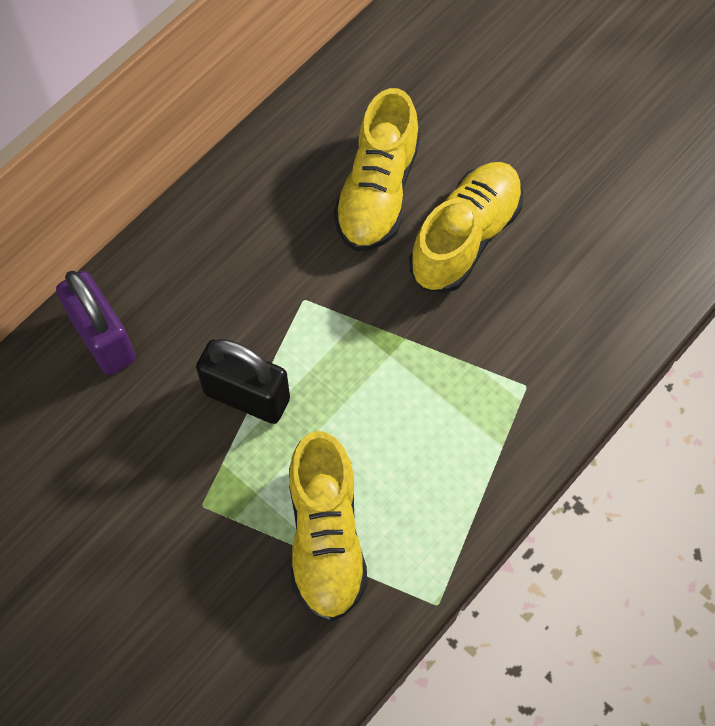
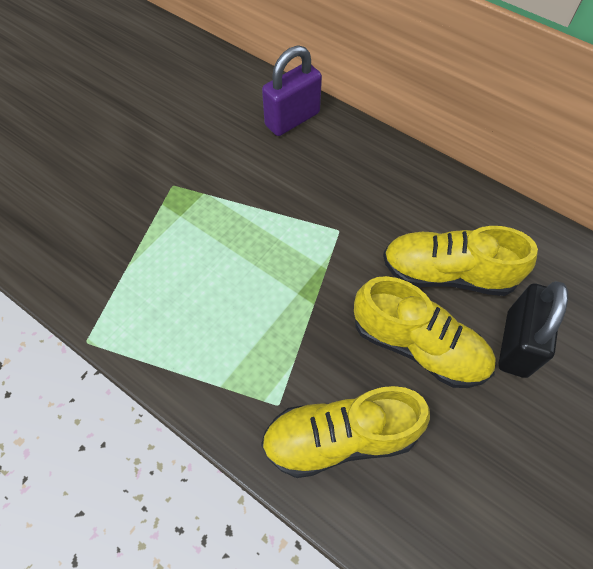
camera: 85 degrees right, 5 degrees down
black padlock [196,339,290,424] -> black padlock moved to [498,281,568,378]
yellow shoe [289,431,368,622] -> yellow shoe moved to [261,386,430,478]

